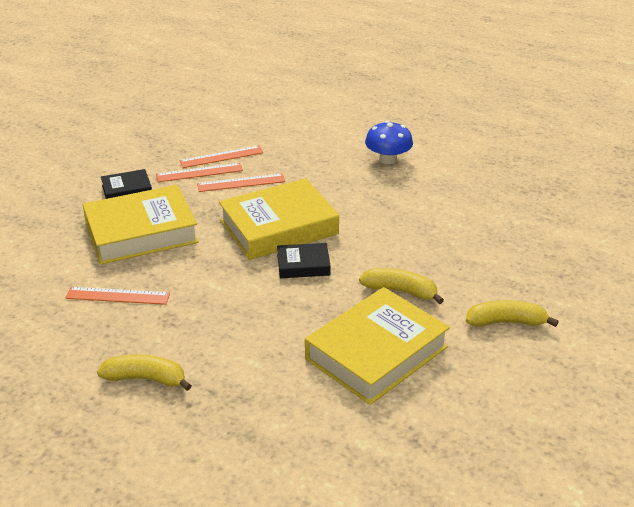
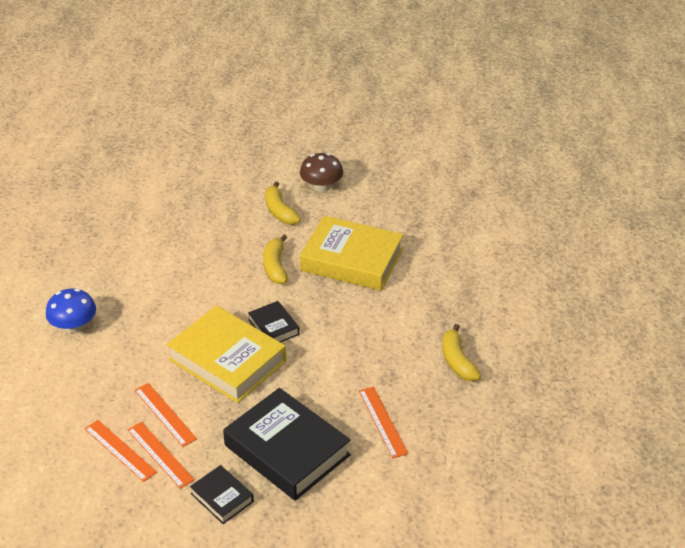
camera: 115 degrees left, 5 degrees up
yellow book [83,185,199,264] -> black book [223,388,351,501]
none -> brown mushroom [300,153,343,192]

